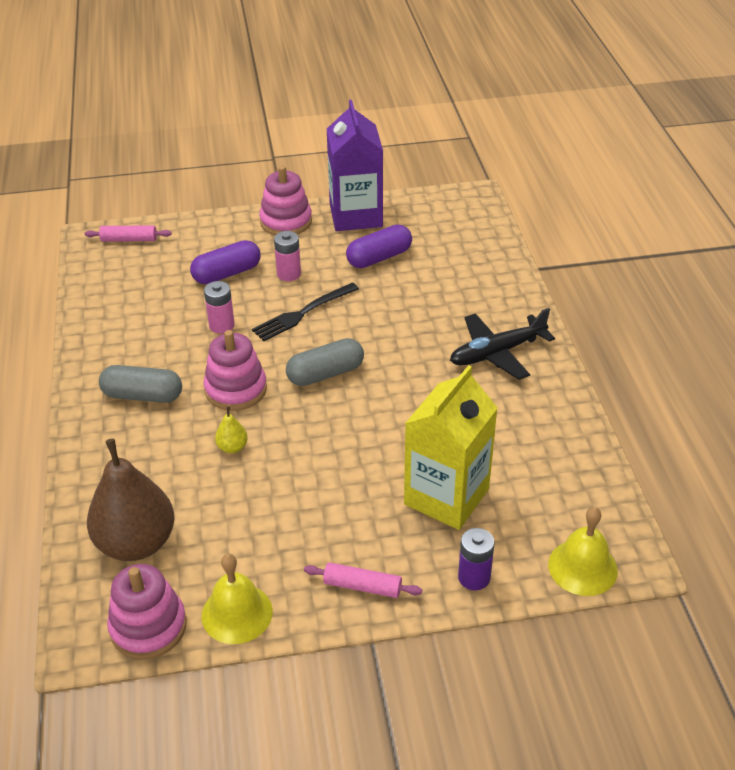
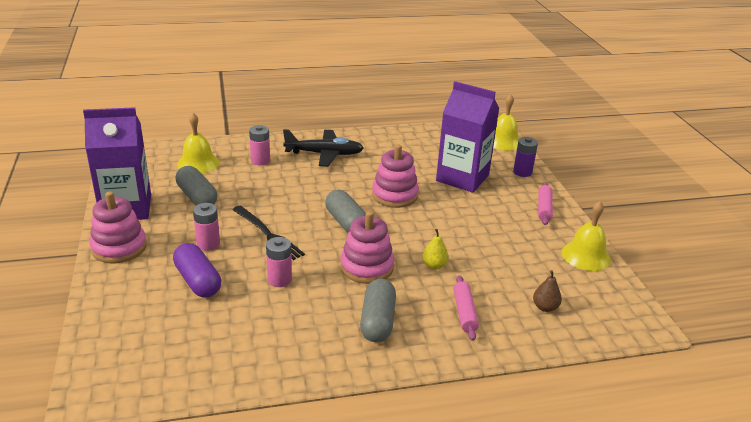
camera: 95 degrees left, 10 degrees down
pink rolling pin [85,225,172,242] -> pink rolling pin moved to [453,275,479,341]
brown pear [87,439,175,561] -> brown pear [533,270,562,312], size x0.42
pink stacking toy [107,564,187,660] -> pink stacking toy moved to [372,144,419,208]
purple capsule [346,224,412,268] -> grey capsule [175,166,218,205]
yellow carton [404,365,498,530] -> purple carton [436,81,499,193]
black plane [450,308,555,380] -> black plane turned 60 degrees counterclockwise [283,129,364,167]
none -> yellow bell [177,113,220,174]
none -> pink battery [249,125,270,165]

